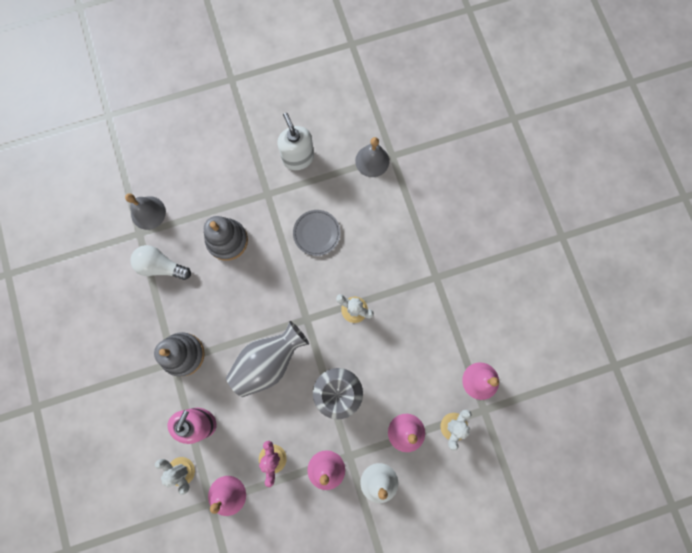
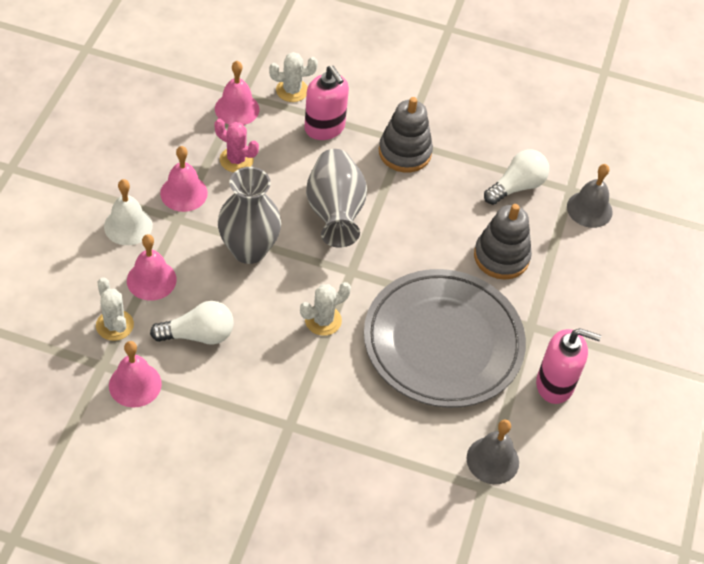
camera: 120 degrees right, 25 degrees down
white soap dispenser [277,113,314,170] -> pink soap dispenser [536,328,601,404]
grey plate [293,210,340,256] -> grey plate [364,269,526,408], size x2.39
none -> white light bulb [150,301,234,345]

